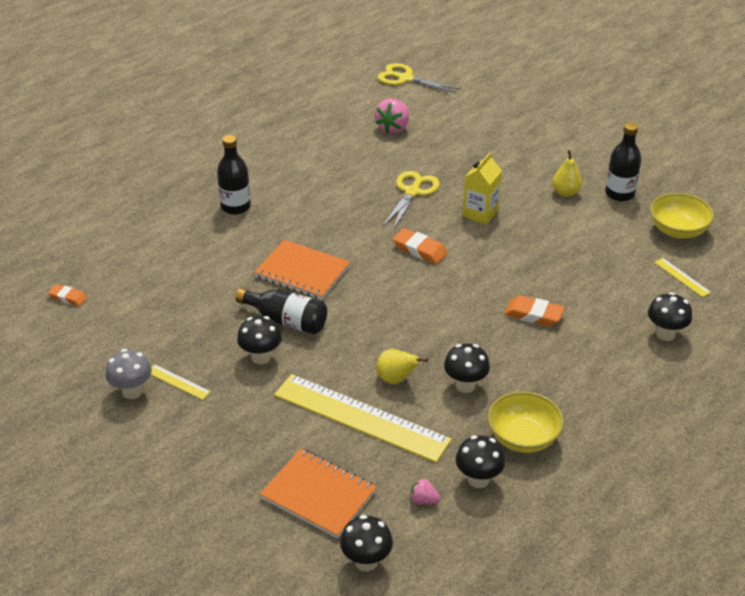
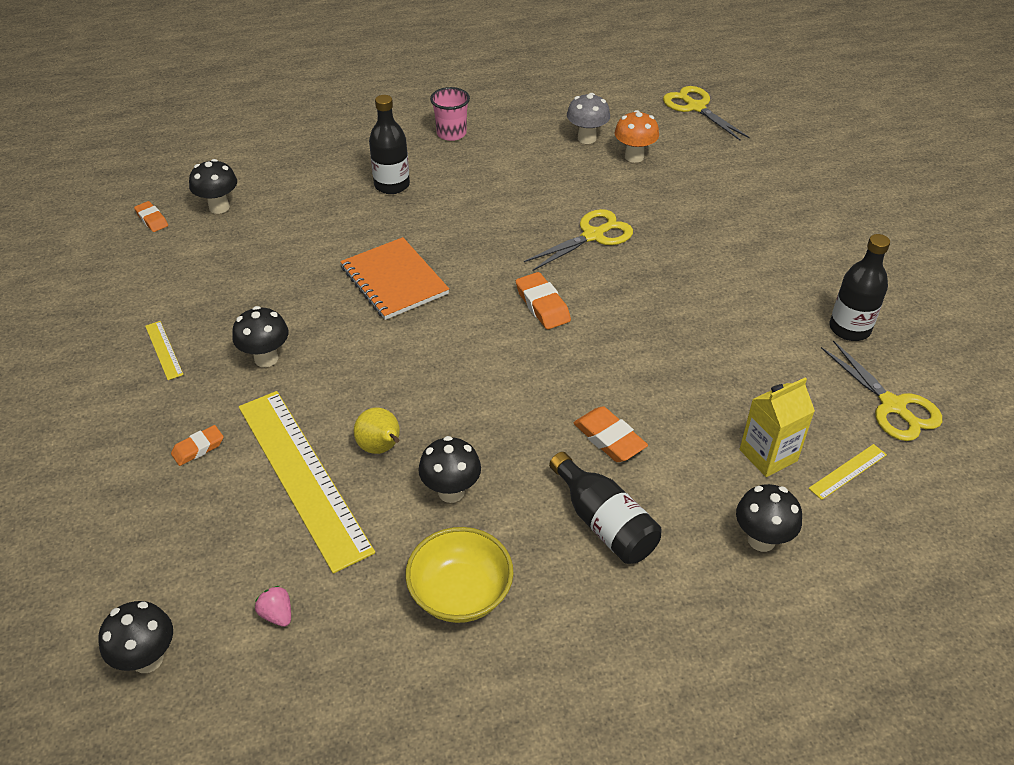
camera: 30 degrees right, 5 degrees up
grey mushroom [105,349,152,399] -> grey mushroom moved to [567,93,610,144]
black bottle [235,288,327,334] -> black bottle moved to [549,452,662,564]
orange notebook [260,449,377,538] -> none
pink strawberry [375,98,409,134] -> orange mushroom [615,110,659,163]
black mushroom [456,435,505,488] -> black mushroom moved to [189,159,237,214]
yellow carton [463,152,502,225] -> yellow carton moved to [740,378,815,477]
yellow pear [552,150,582,197] -> none
yellow bowl [650,193,714,239] -> yellow scissors [821,340,942,441]
yellow ruler [654,258,711,297] -> yellow ruler turned 60 degrees clockwise [808,444,887,500]
none -> orange eraser [171,425,224,466]
none -> pink cup [430,87,470,141]

